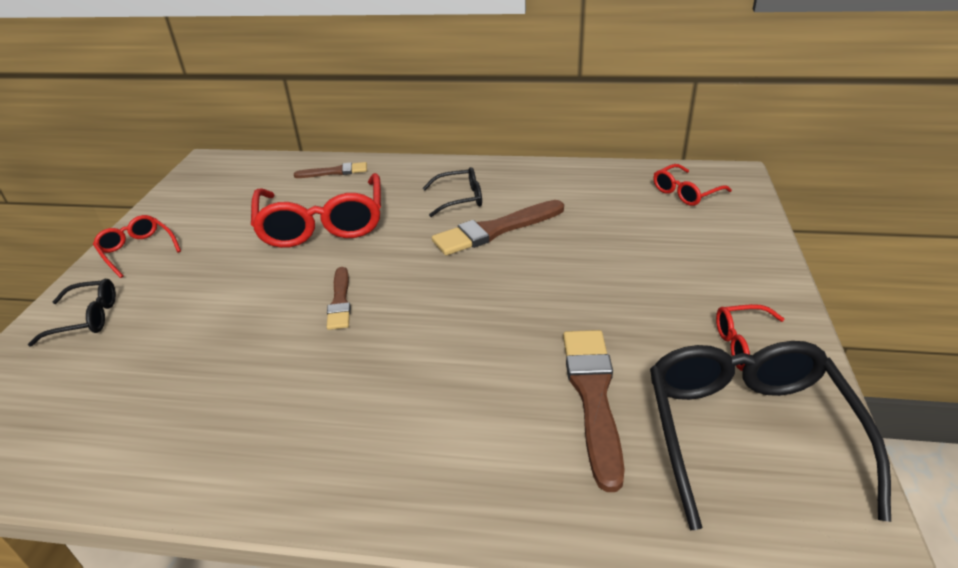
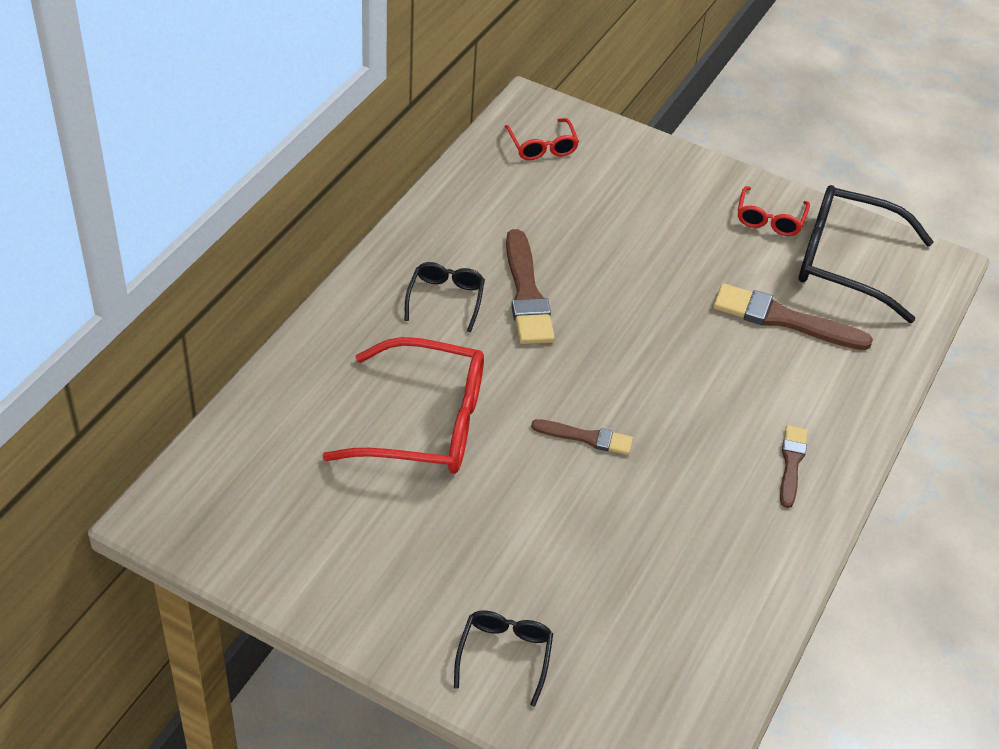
camera: 75 degrees left, 10 degrees up
red glasses [93,215,181,278] -> none
brown brush [294,162,367,178] -> brown brush moved to [780,425,808,508]

